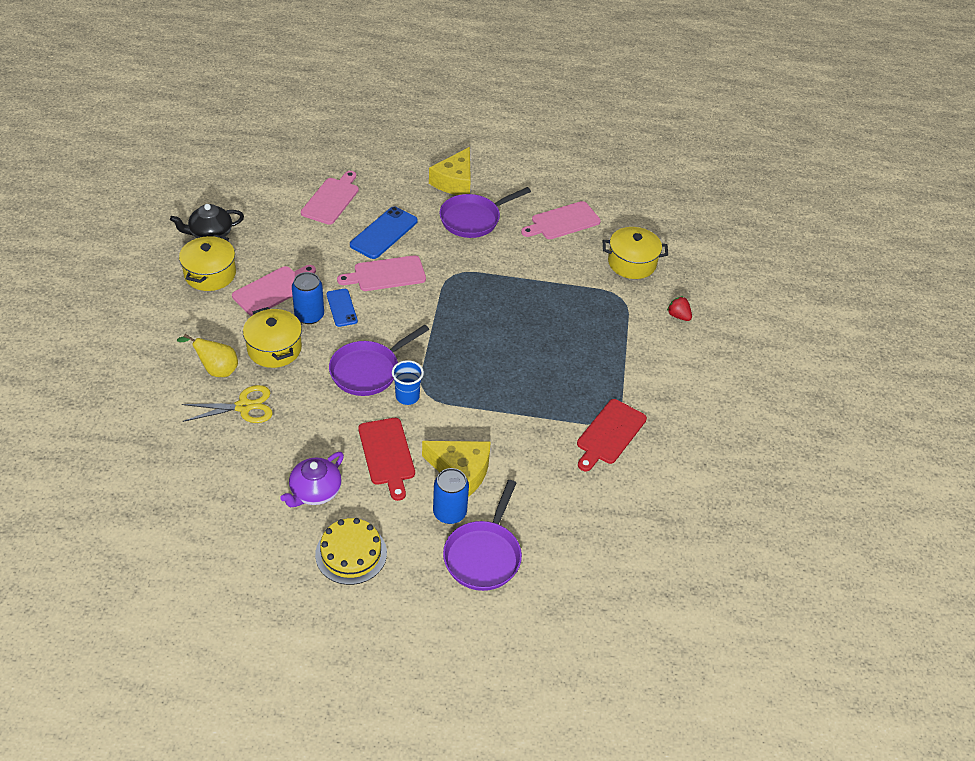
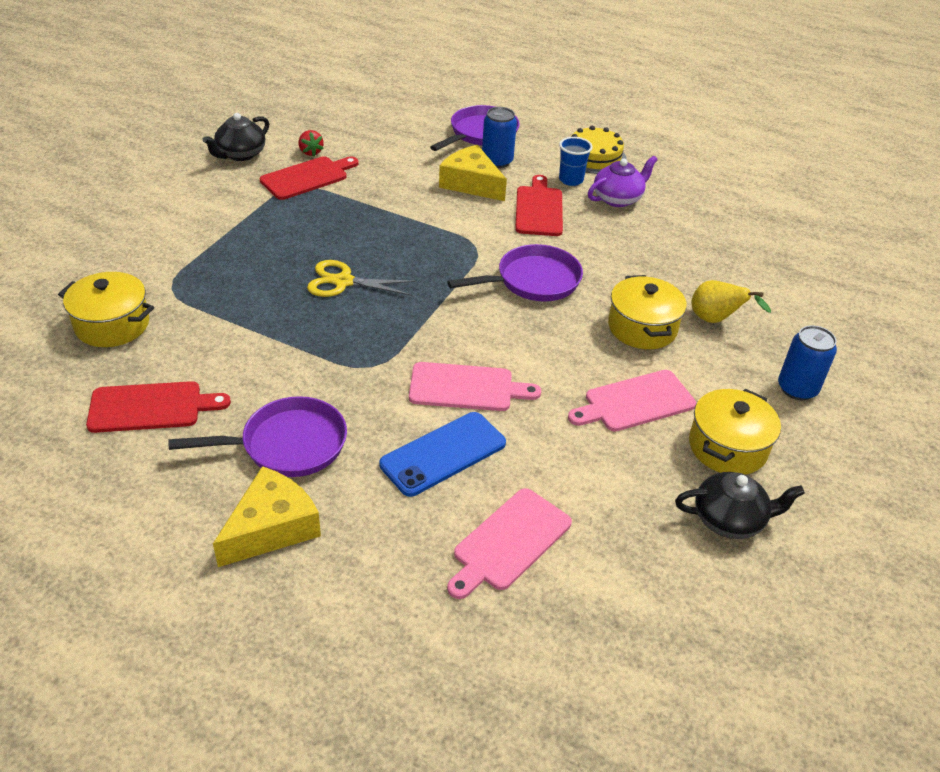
camera: 160 degrees left, 5 degrees down
yellow scissors [182,385,273,423] -> yellow scissors moved to [307,260,417,297]
blue can [292,272,324,324] -> blue can moved to [778,325,837,400]
blue phone [326,289,358,327] -> none
blue cup [392,360,424,405] -> blue cup moved to [559,137,593,186]
pink cutting board [521,201,601,239] -> red cutting board [86,381,231,433]
red strawberry [667,296,692,321] -> red strawberry moved to [299,130,324,156]
none -> black teapot [203,113,269,161]

